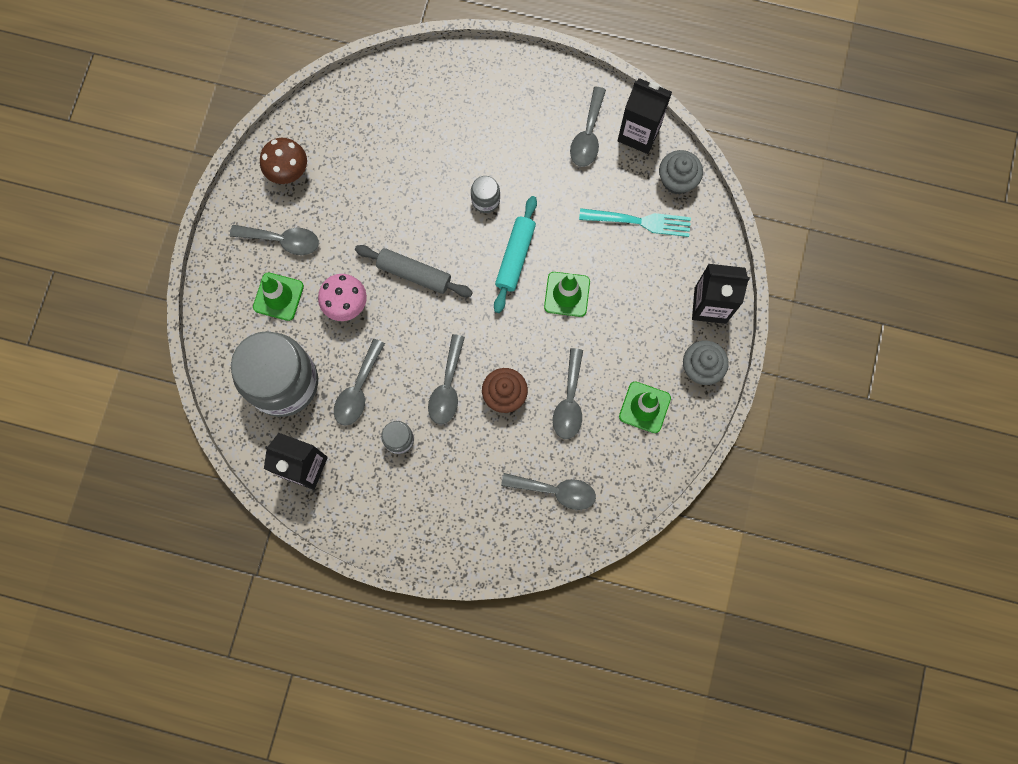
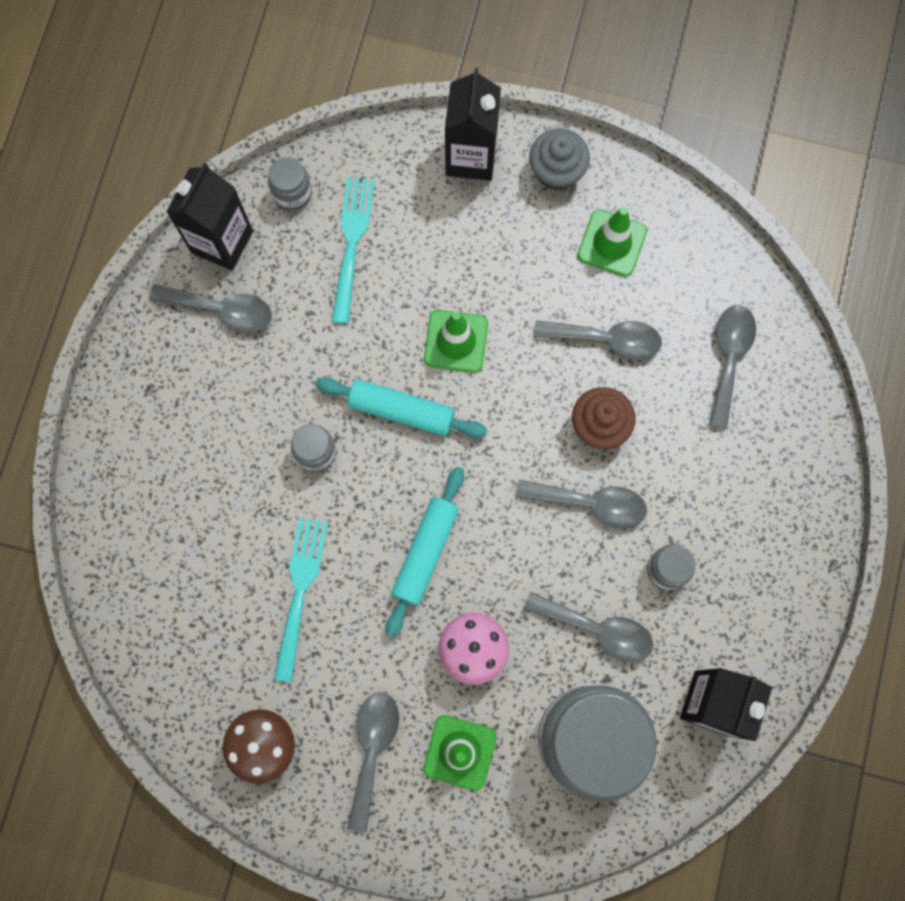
camera: 90 degrees left, 0 degrees up
grey rolling pin [355,245,473,297] -> turquoise rolling pin [386,467,464,637]
grey cupcake [659,150,703,194] -> grey jar [268,157,312,211]
none -> turquoise fork [274,517,328,682]

